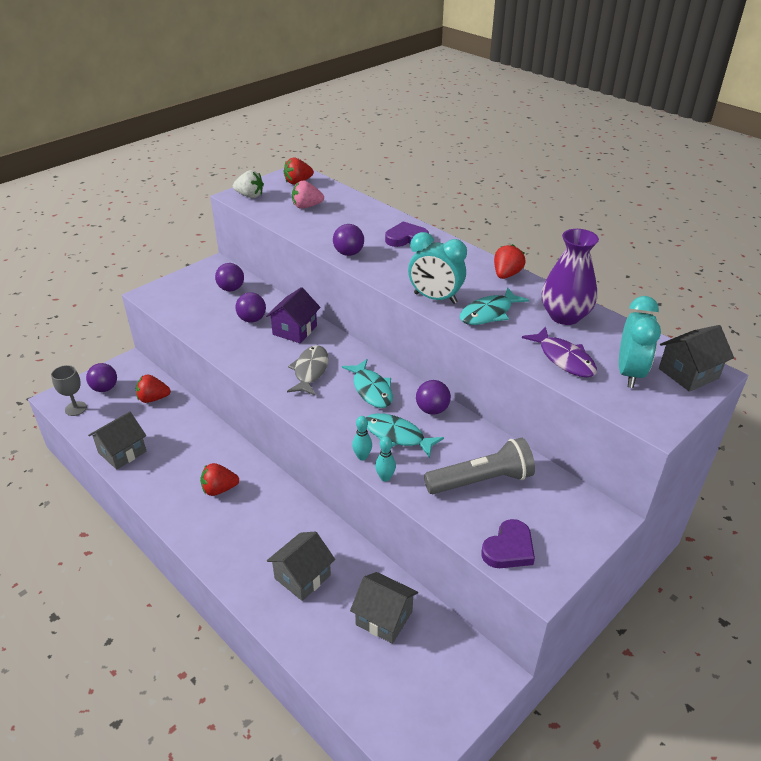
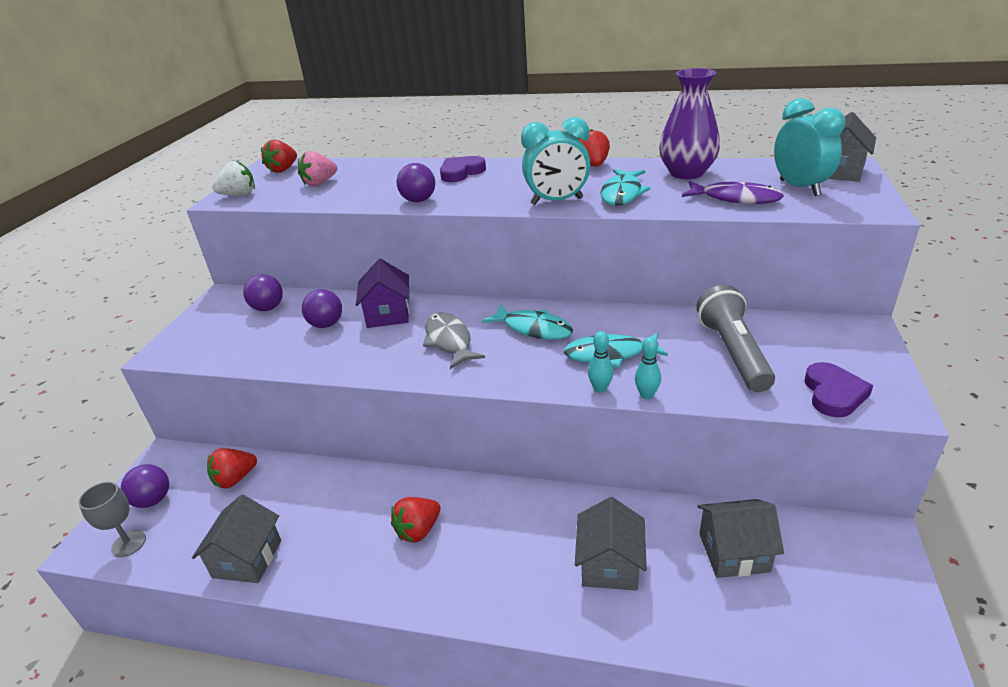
camera: 30 degrees left, 5 degrees down
purple ball [416,380,451,415] -> none
grey flashlight [424,438,535,494] -> grey flashlight turned 45 degrees counterclockwise [696,285,775,392]

